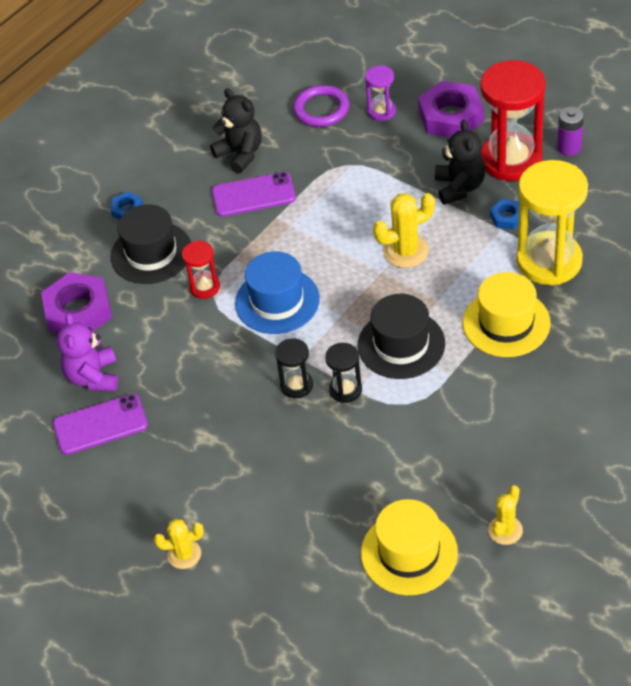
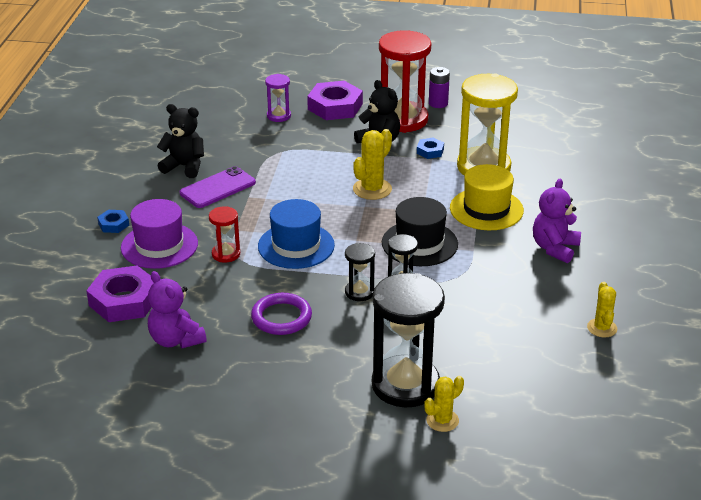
camera: 35 degrees left, 15 degrees down
purple phone [53,394,148,455] -> none
black hat [111,204,191,284] -> purple hat [121,199,198,269]
yellow cactus [154,519,204,569] -> yellow cactus moved to [424,376,464,432]
purple ring [293,85,349,127] -> purple ring moved to [251,293,312,335]
yellow hat [361,499,458,595] -> none
none -> black hourglass [372,273,445,407]
none -> purple teddy bear [533,179,581,263]

